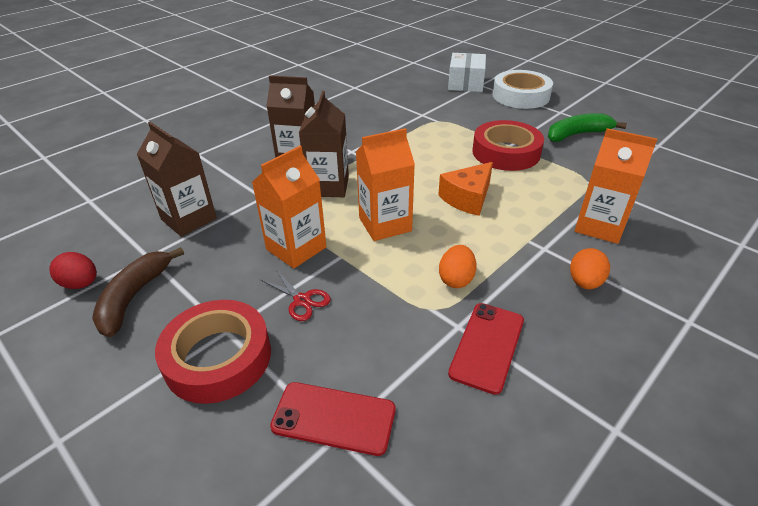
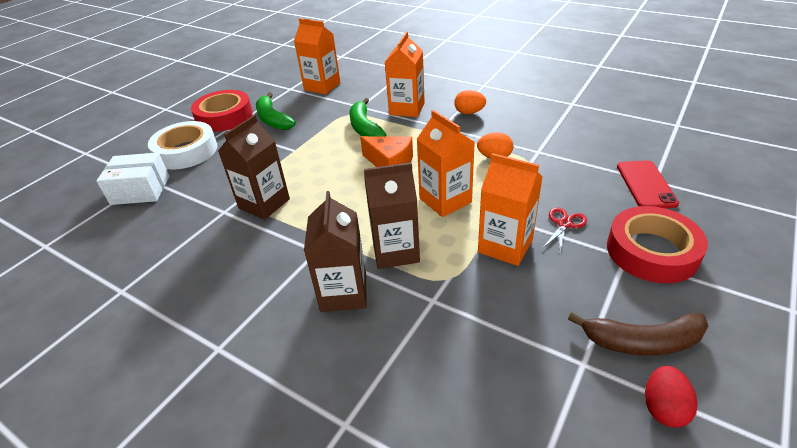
camera: 100 degrees left, 0 degrees up
brown carton [137,122,217,237] -> brown carton moved to [218,115,290,220]
red phone [448,303,524,395] -> none
red tape [473,120,544,171] -> red tape moved to [191,90,253,132]
none -> orange carton [294,18,340,95]
none -> green banana [349,98,386,136]

